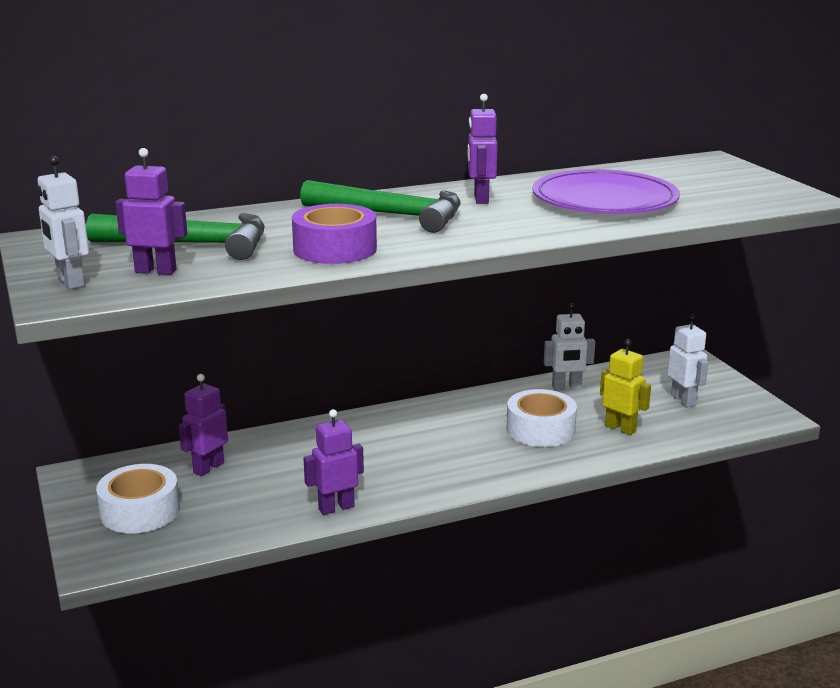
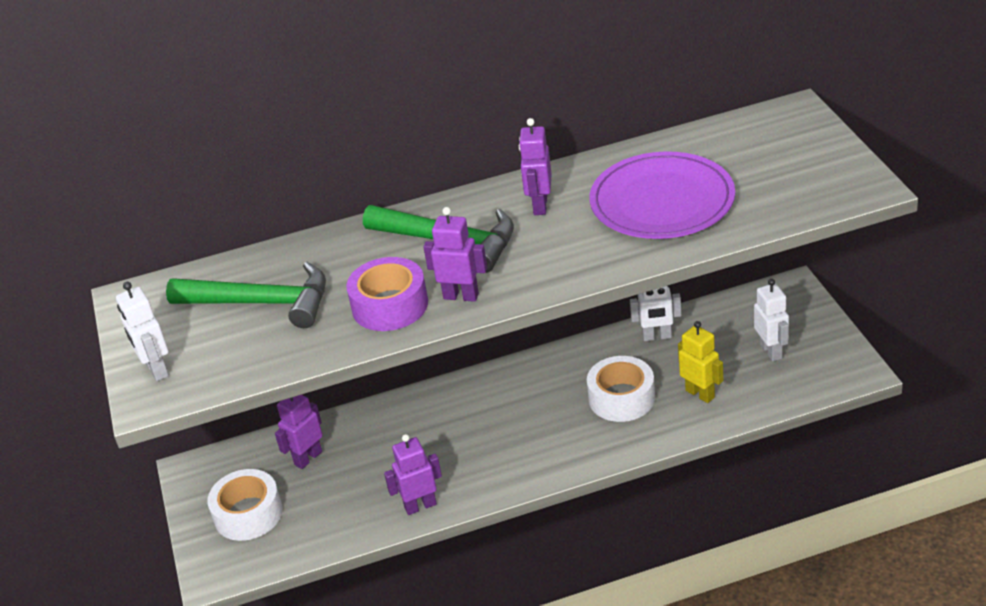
camera: 10 degrees right, 15 degrees up
purple robot [115,148,188,275] -> purple robot moved to [423,207,487,302]

